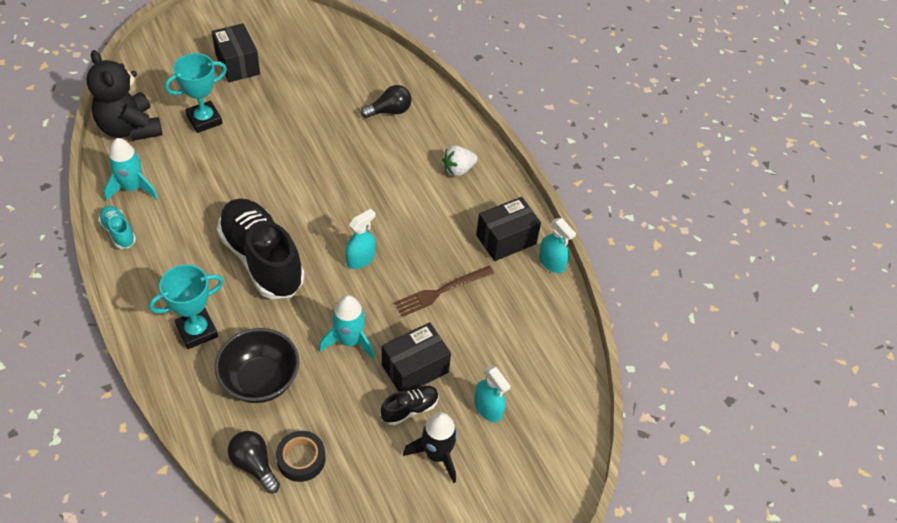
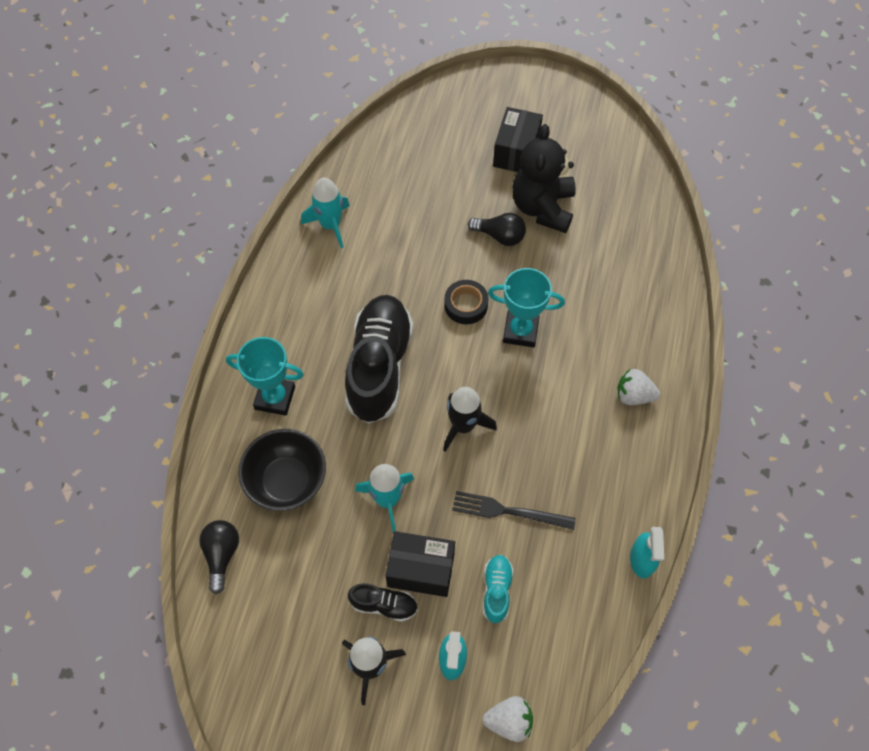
camera: 45 degrees right, 10 degrees up
black teddy bear [86,50,163,141] -> black teddy bear moved to [512,124,576,233]
turquoise shoe [98,206,136,249] -> turquoise shoe moved to [483,555,513,623]
turquoise trophy [165,53,227,133] -> turquoise trophy moved to [488,268,565,347]
black tape [276,431,326,482] -> black tape moved to [444,280,489,324]
turquoise spray bottle [345,209,376,269] -> black rocket [443,387,497,452]
black light bulb [360,85,411,118] -> black light bulb moved to [468,213,526,246]
brown fork [394,266,494,317] -> black fork [452,491,576,530]
black box [476,197,541,261] -> none
none -> white strawberry [483,696,533,742]

